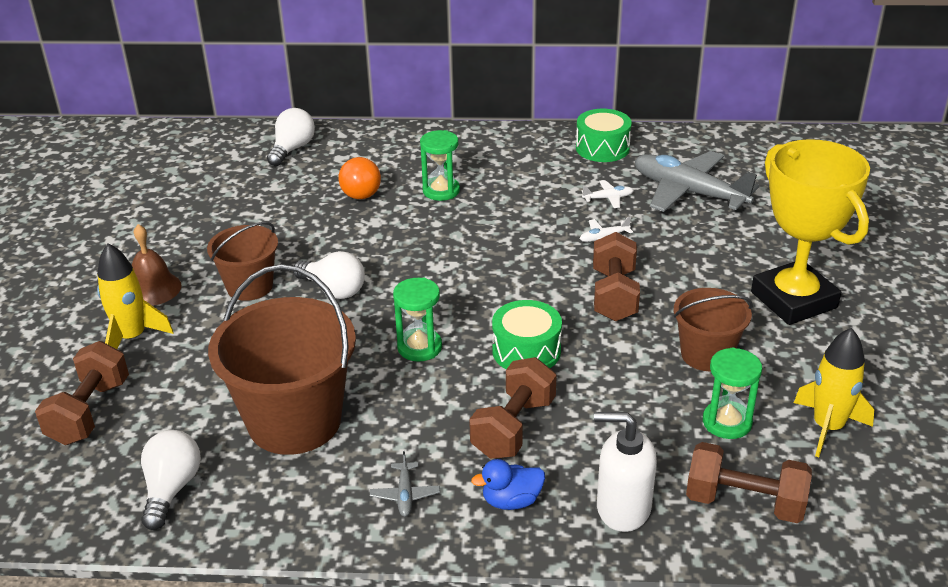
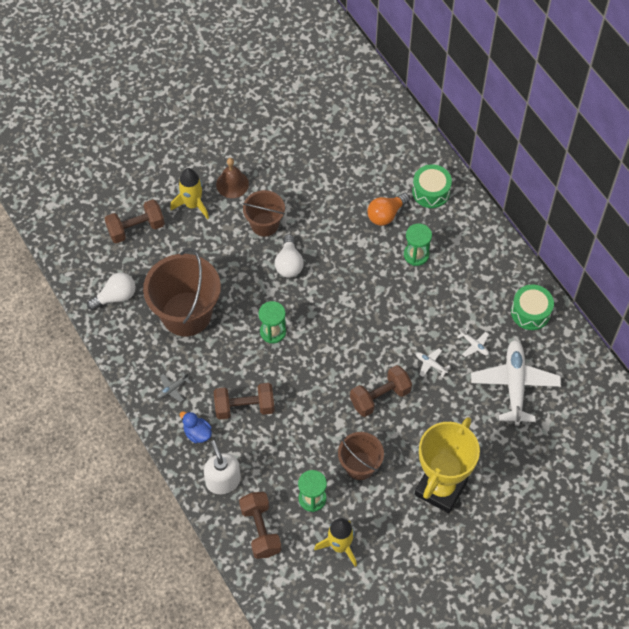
camera: 55 degrees right, 25 degrees up
white light bulb [267,108,315,166] -> none
green drum [492,300,562,369] -> green drum moved to [412,164,452,208]
grey plane [634,151,759,212] -> white plane [471,340,561,426]

